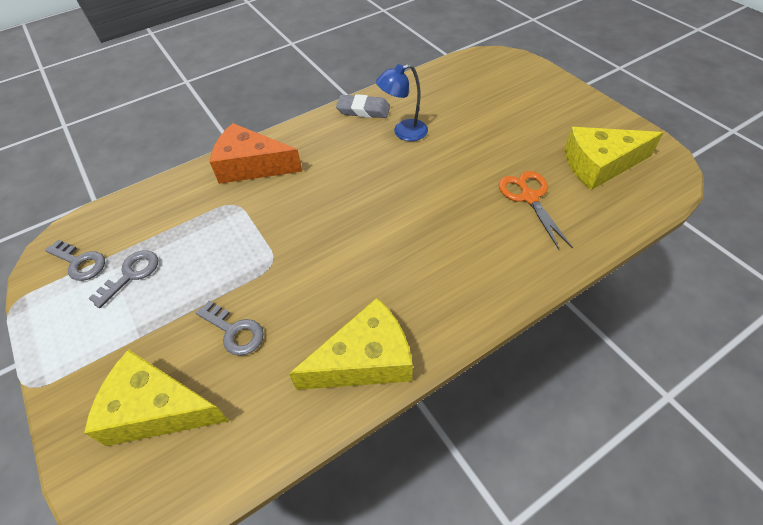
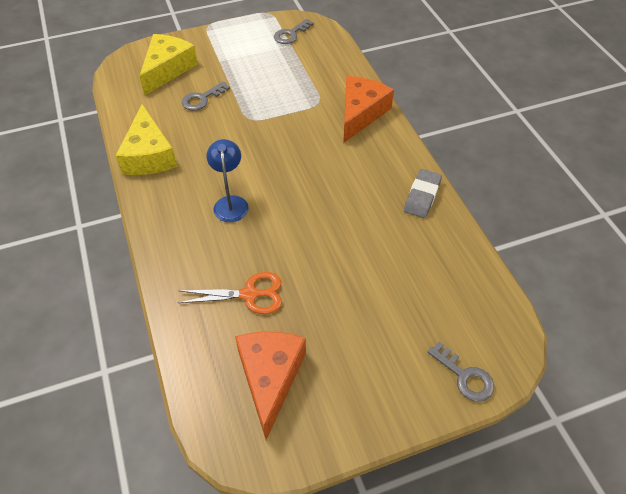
camera: 100 degrees right, 0 degrees up
grey key [88,250,158,308] -> grey key moved to [428,342,494,402]
blue lamp [376,64,428,141] -> blue lamp moved to [207,139,248,222]
yellow cheese [564,127,663,190] -> orange cheese [235,332,306,440]

